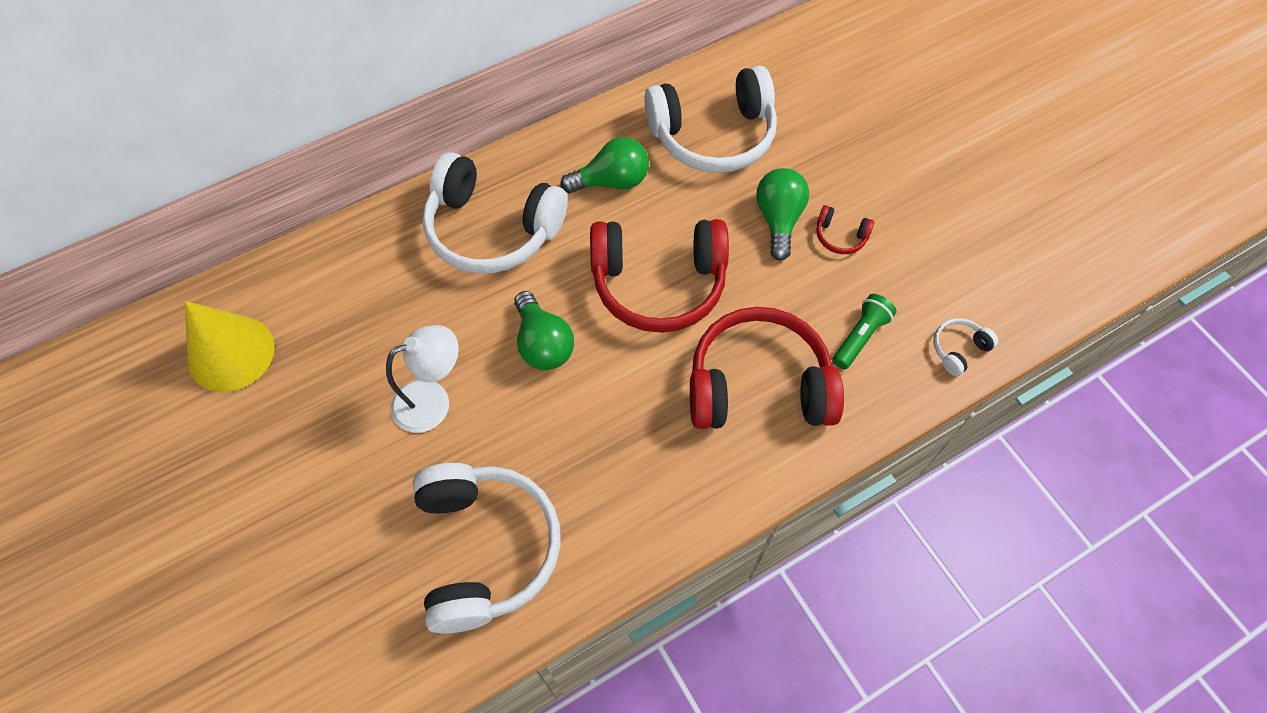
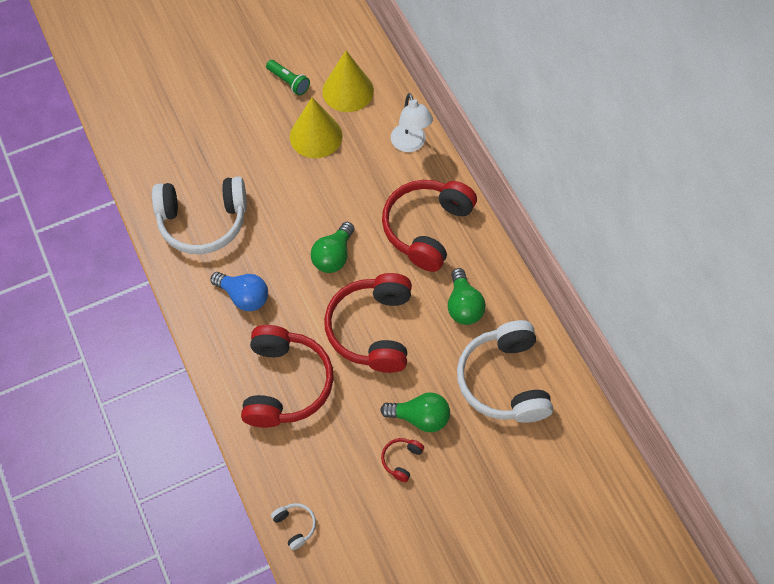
camera: 95 degrees right, 0 degrees up
white lamp [386,325,459,433] -> white lamp moved to [391,93,433,152]
white headphones [423,152,568,273] -> red headphones [382,180,477,272]
green light bulb [514,291,574,370] -> green light bulb turned 45 degrees counterclockwise [311,222,354,273]
green flashlight [833,294,897,369] -> green flashlight moved to [266,60,310,95]
none -> blue light bulb [211,272,268,311]
none -> yellow cone [290,97,342,158]

